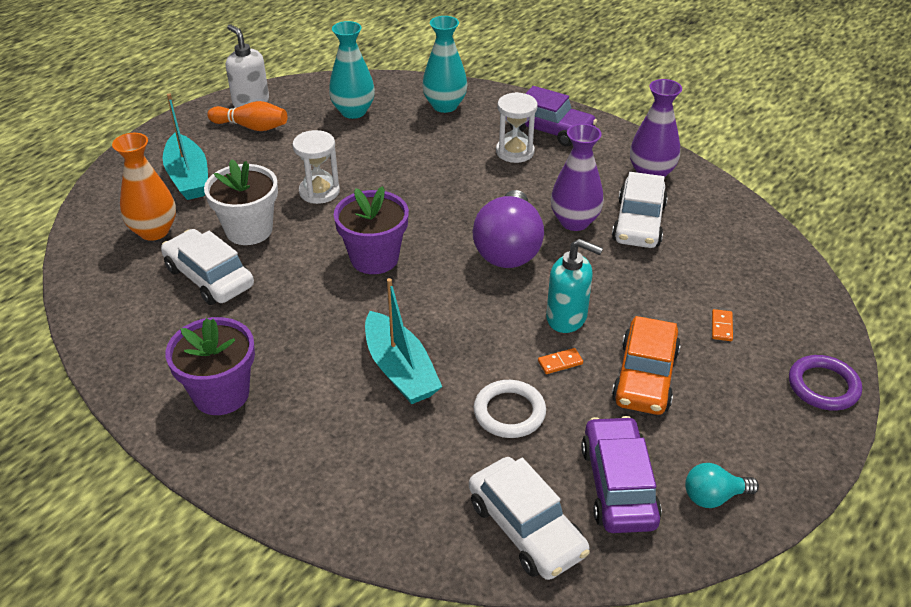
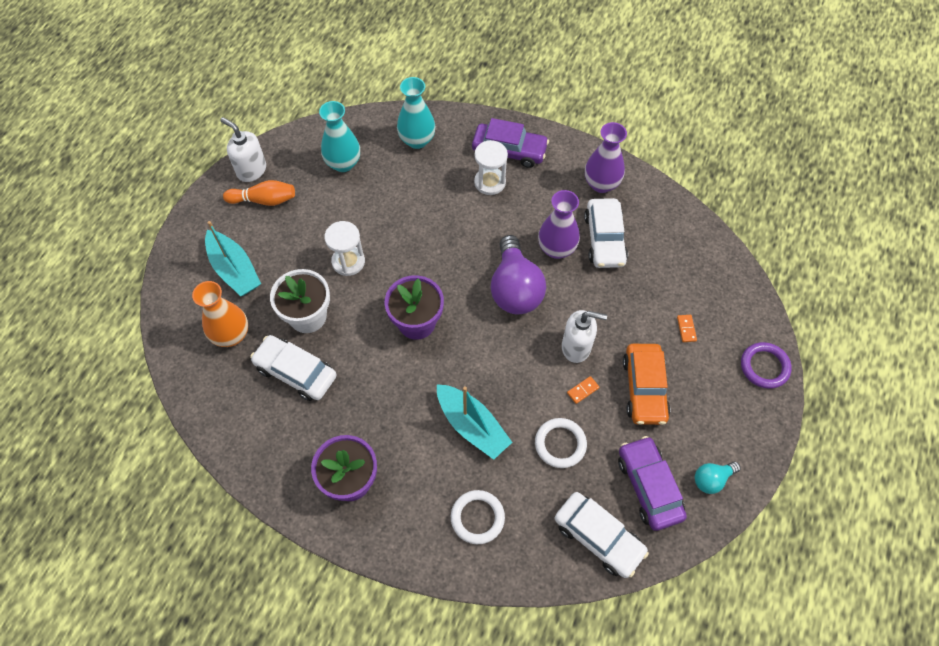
camera: 15 degrees left, 20 degrees up
turquoise soap dispenser [546,239,603,333] -> white soap dispenser [562,310,607,363]
none -> white ring [451,490,505,544]

